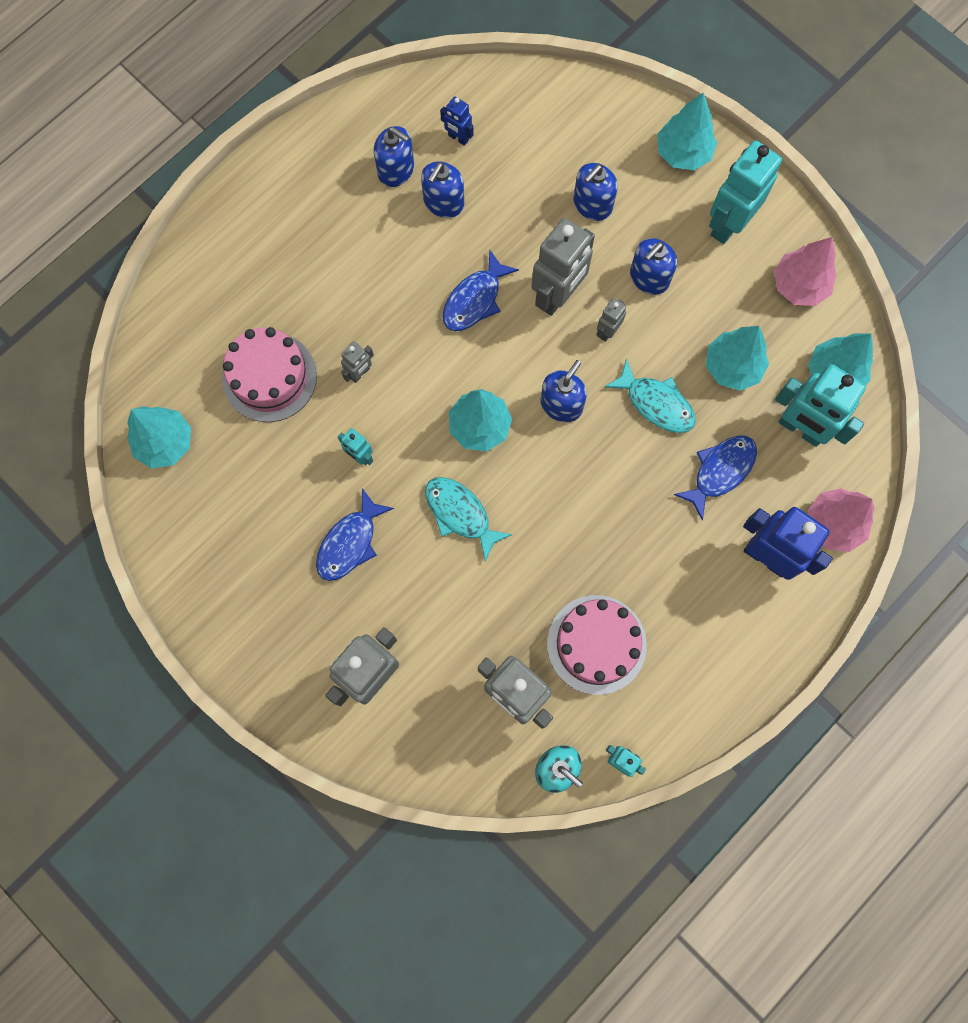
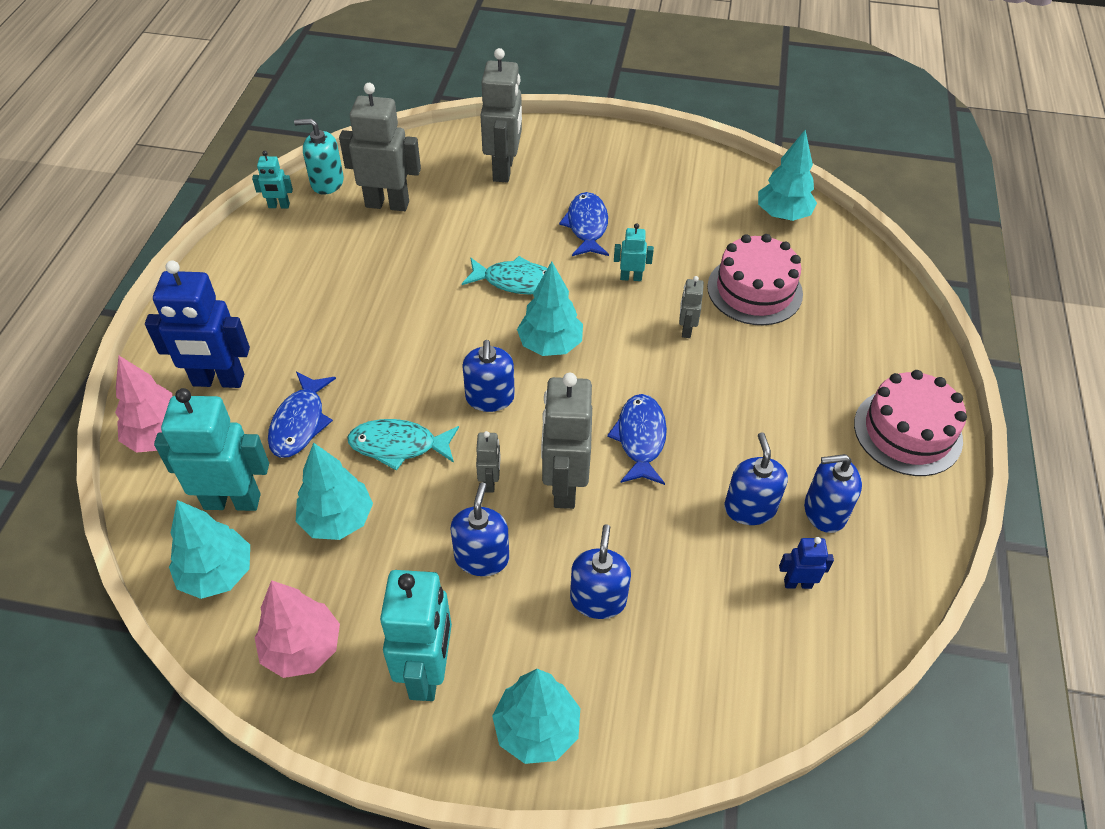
camera: 145 degrees right, 25 degrees down
pink cake [547,595,647,695] -> pink cake moved to [854,370,967,476]

